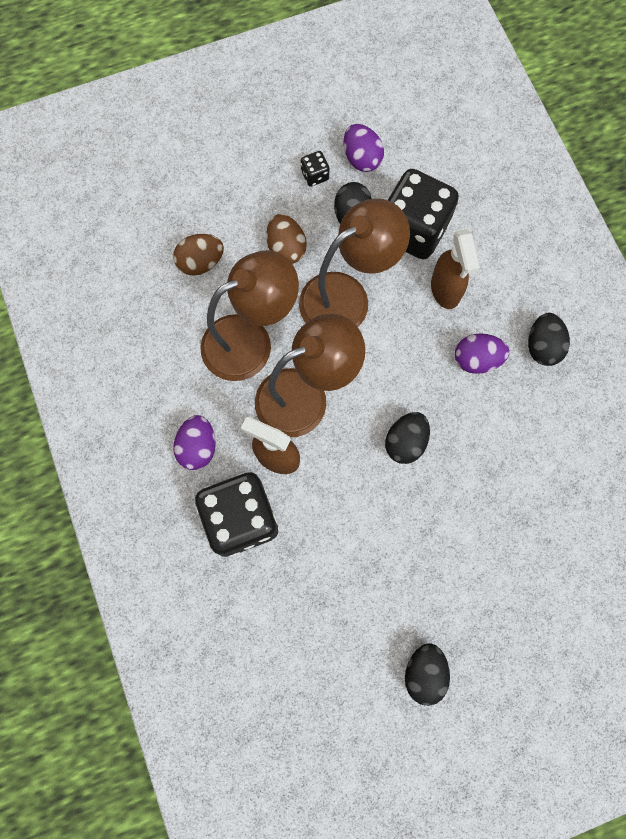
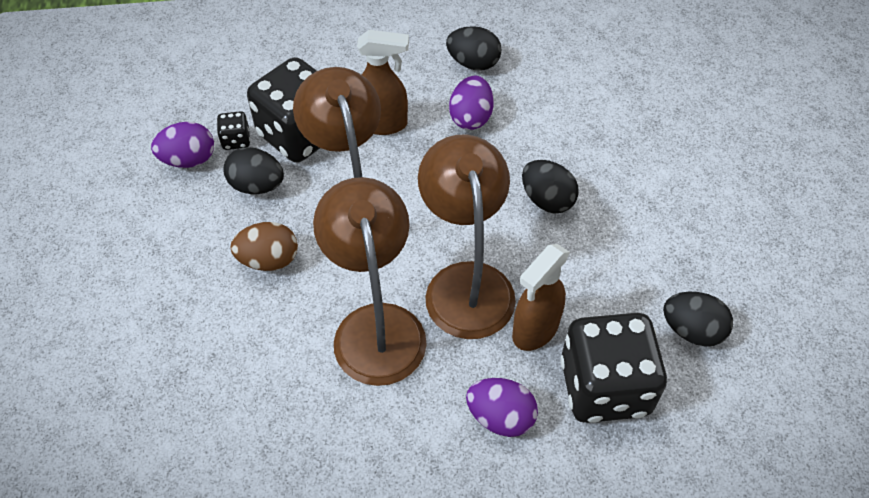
camera: 75 degrees left, 20 degrees down
brown egg [173,234,224,276] -> none
black dice [300,151,330,187] -> black dice moved to [217,111,250,150]
black egg [405,644,450,706] -> black egg moved to [663,292,733,347]

